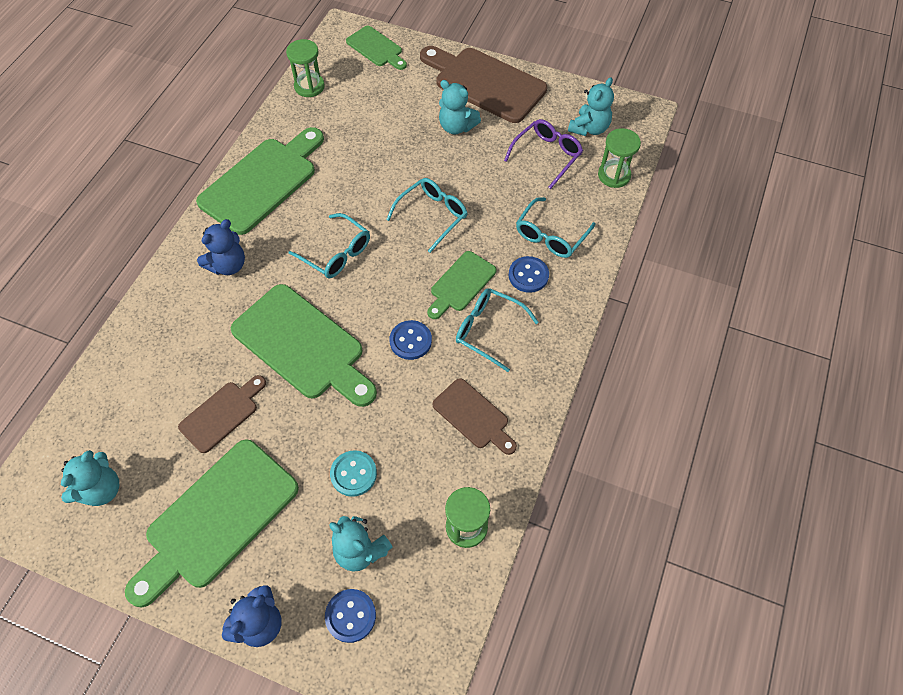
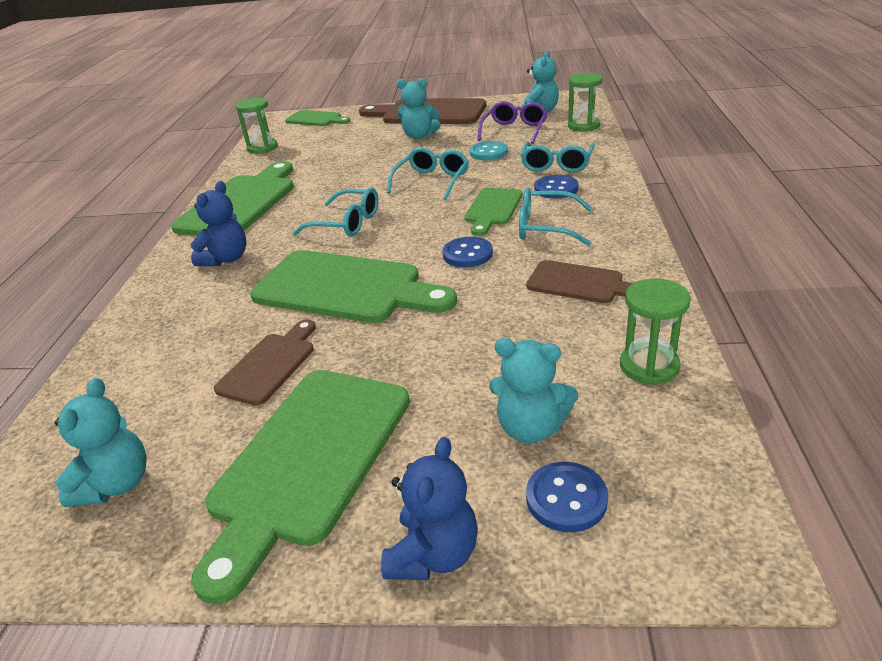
camera: 15 degrees left, 25 degrees down
turquoise button [330,450,377,497] -> turquoise button moved to [470,141,508,160]

